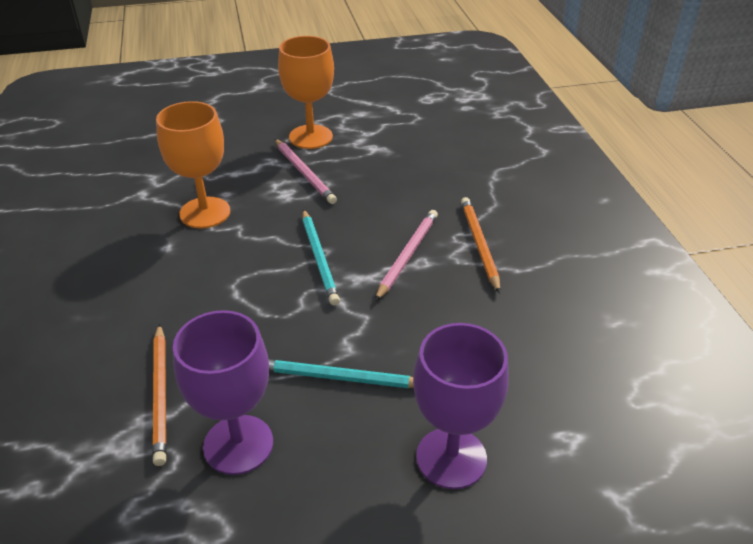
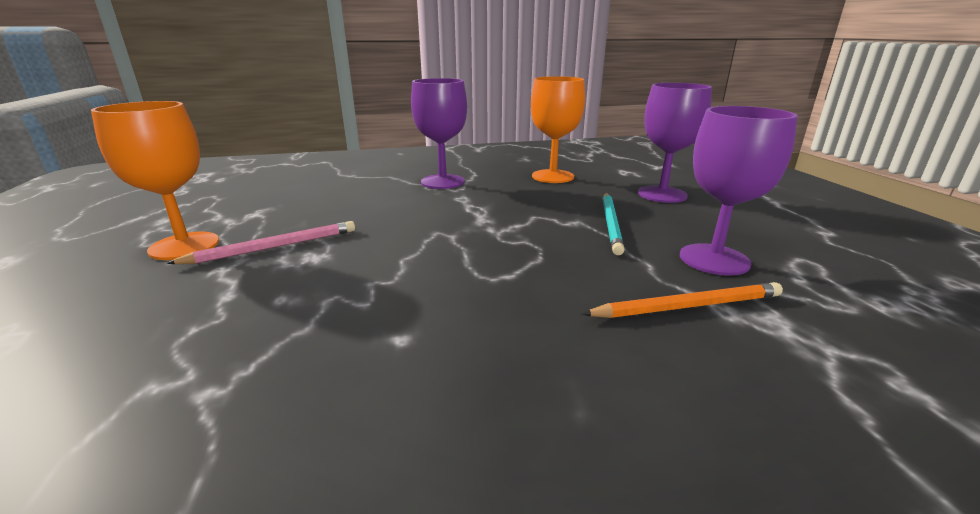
camera: 90 degrees left, 15 degrees down
orange goblet [156,101,230,228] -> orange goblet moved to [531,76,585,183]
turquoise pencil [302,209,340,305] -> none
pink pencil [375,210,438,301] -> none
orange pencil [461,197,500,293] -> purple goblet [411,78,467,189]

